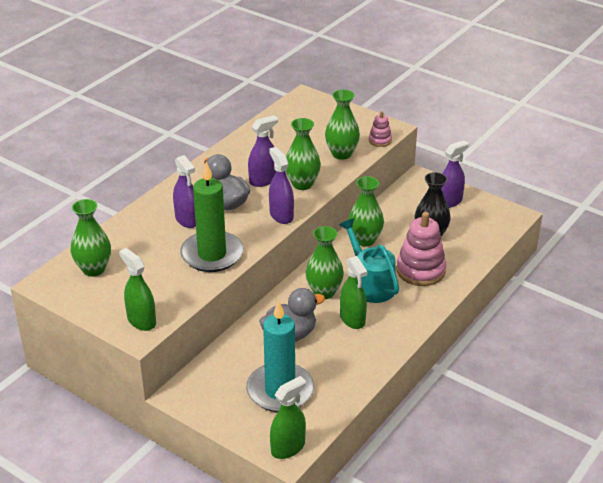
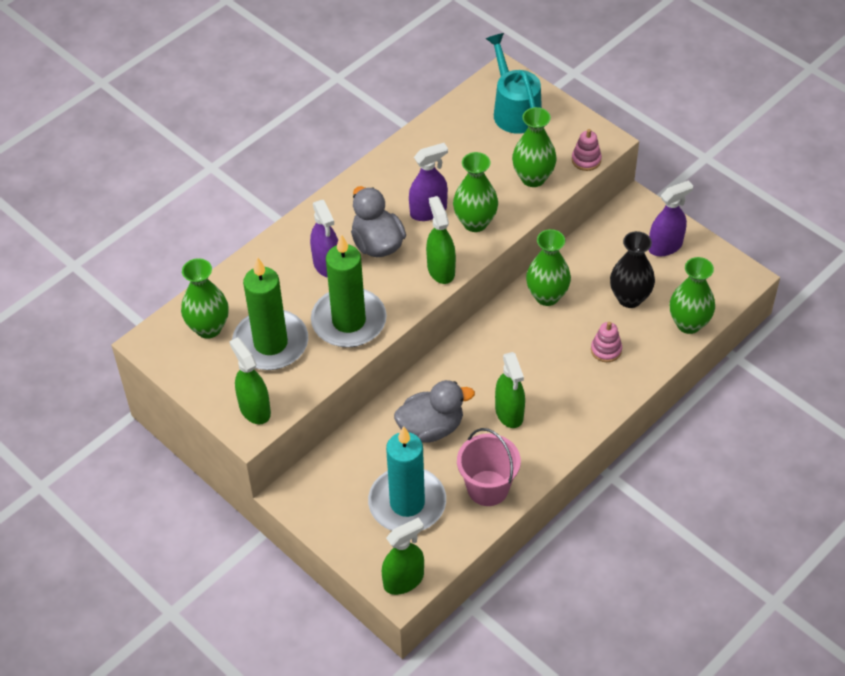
camera: 10 degrees right, 15 degrees up
purple spray bottle [269,147,294,224] -> green spray bottle [426,196,456,284]
green vase [306,226,344,299] -> green vase moved to [670,257,715,334]
turquoise watering can [339,218,399,303] -> turquoise watering can moved to [486,33,542,134]
pink stacking toy [396,212,446,286] -> pink stacking toy [591,322,622,362], size x0.51
none -> green candle [232,257,308,370]
none -> pink bucket [457,428,521,506]

